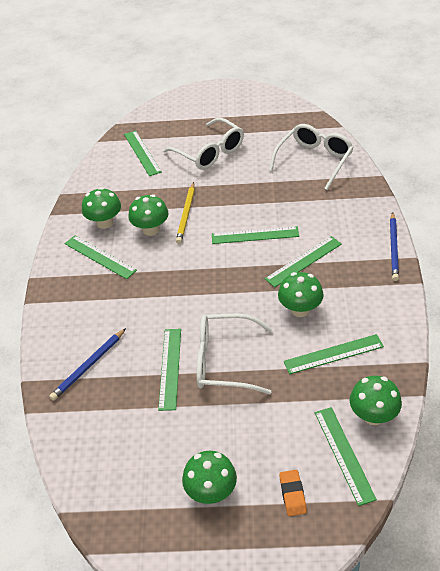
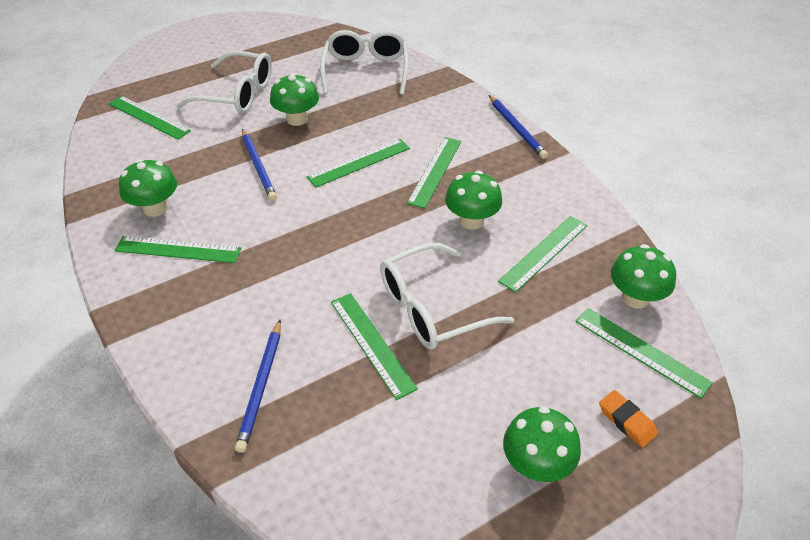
camera: 35 degrees left, 0 degrees up
green mushroom [128,194,169,236] -> green mushroom moved to [270,73,319,126]
yellow pencil [176,182,195,244] -> blue pencil [242,129,277,201]

